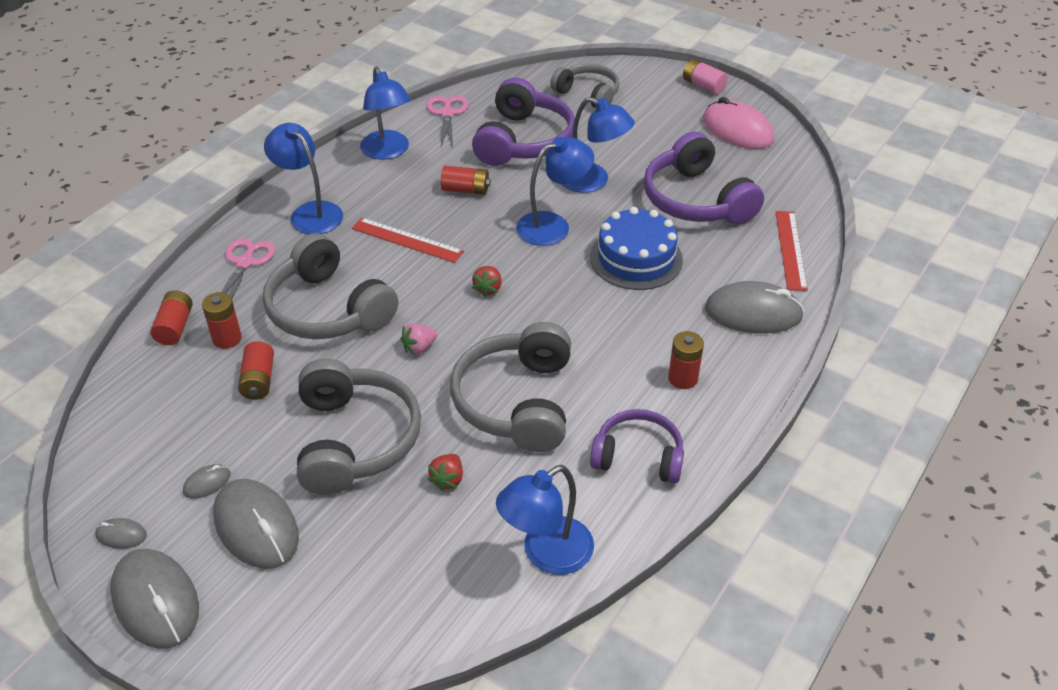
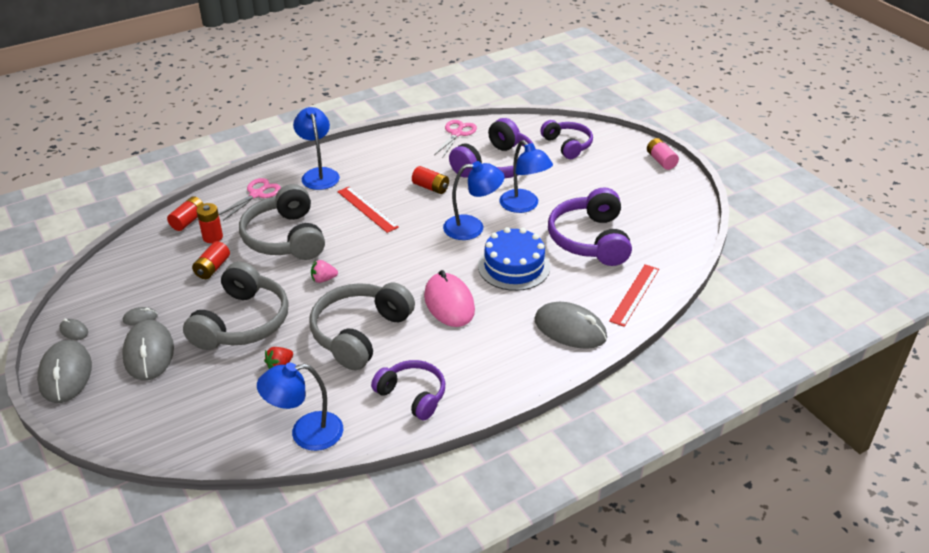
camera: 25 degrees right, 5 degrees down
blue lamp [360,66,411,160] -> none
red strawberry [472,266,502,297] -> none
grey headphones [550,64,619,108] -> purple headphones [540,120,593,159]
red battery [668,331,704,389] -> none
pink mouse [703,97,774,149] -> pink mouse moved to [424,270,475,327]

